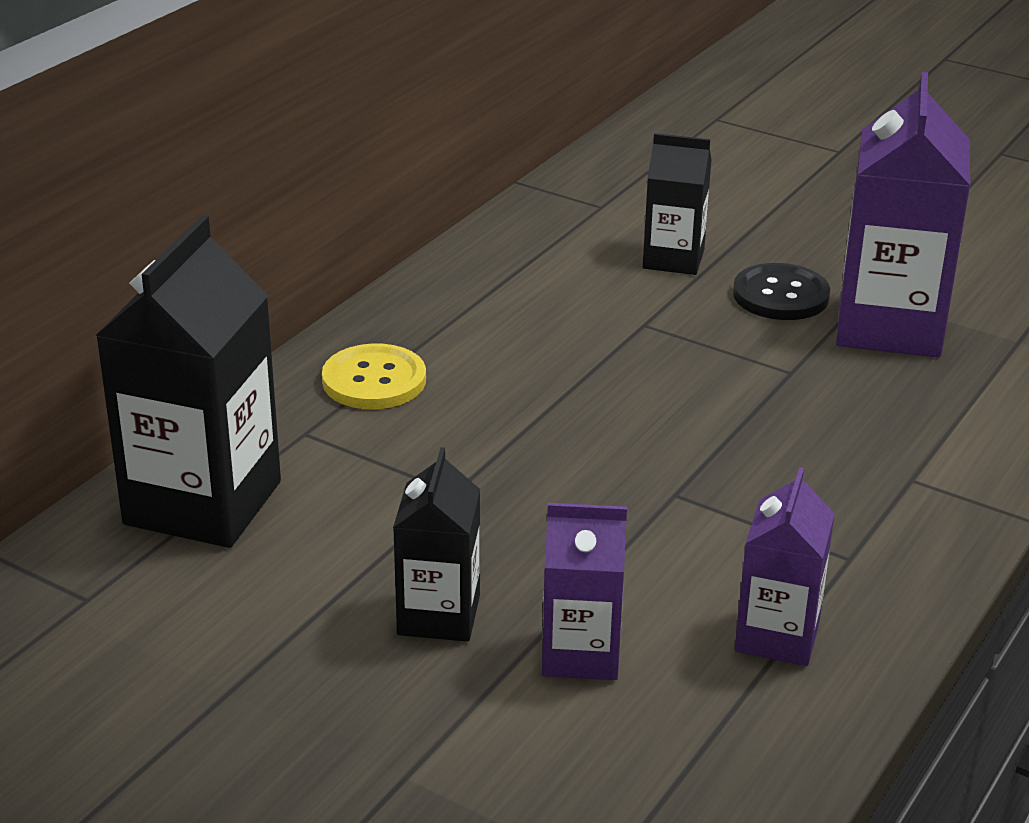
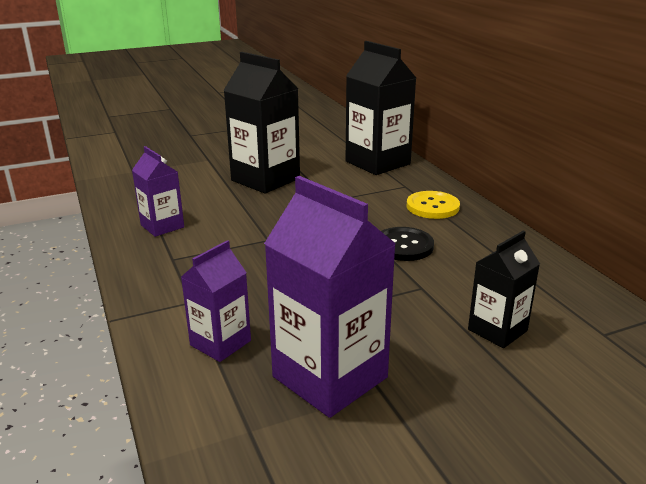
camera: 125 degrees right, 5 degrees down
black carton [393,447,480,642] -> black carton [223,52,300,194], size x1.77
purple carton [542,503,627,680] -> purple carton moved to [181,240,251,362]
black button [733,263,830,320] -> black button moved to [381,227,434,261]

